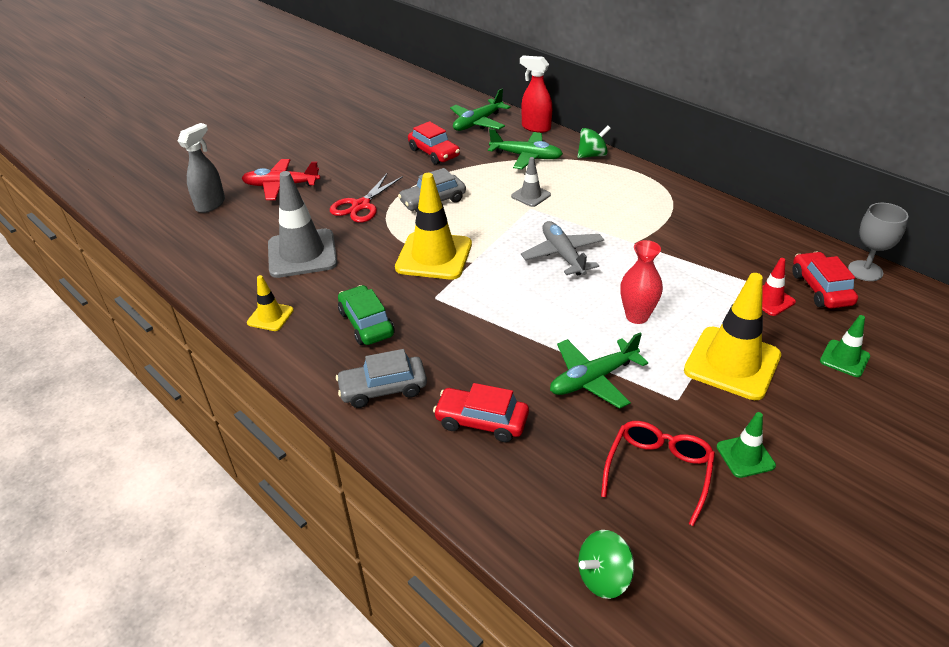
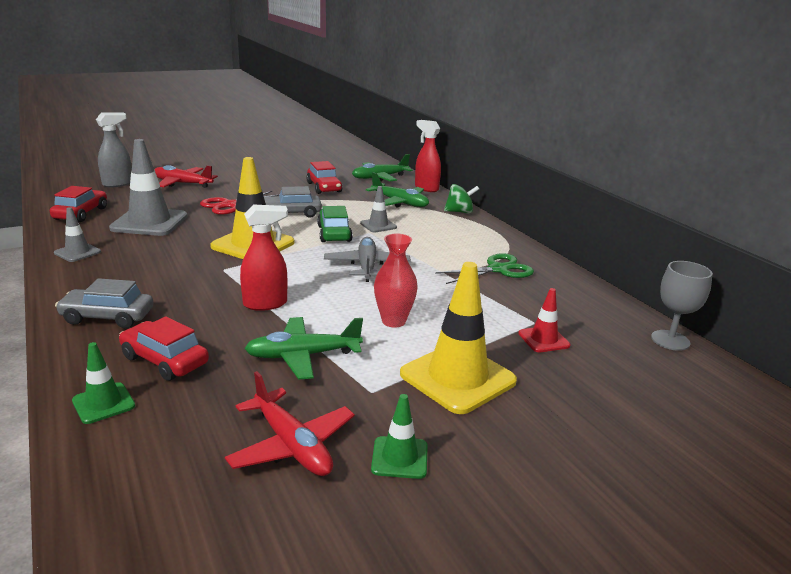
camera: 15 degrees right, 15 degrees down
yellow traffic cone [247,275,294,331] -> grey traffic cone [54,207,101,262]
green car [338,285,394,345] -> green car moved to [317,206,353,242]
green spinning top [578,530,634,599] -> none
red glasses [601,421,715,526] -> red plane [225,371,355,476]
red car [792,252,858,309] -> red car moved to [50,186,107,222]
green traffic cone [820,315,870,377] -> green traffic cone moved to [72,342,135,424]
none -> red spray bottle [240,205,288,311]
none -> green scissors [435,253,534,284]

